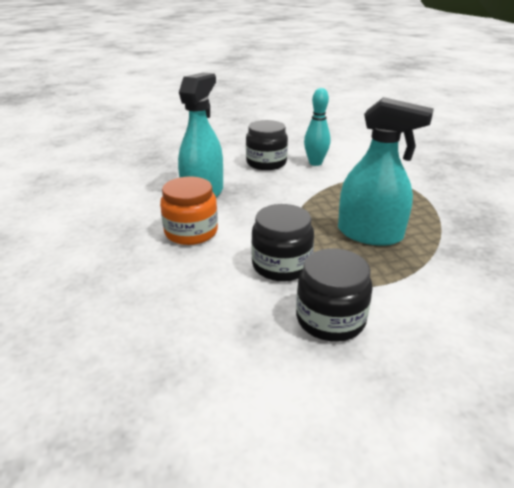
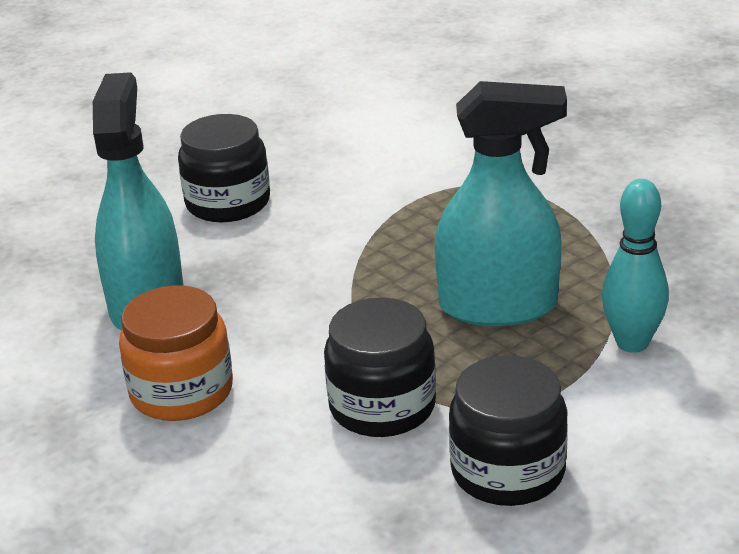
camera: 20 degrees left, 0 degrees up
turquoise bowling pin [304,88,330,166] -> turquoise bowling pin moved to [602,179,669,353]

